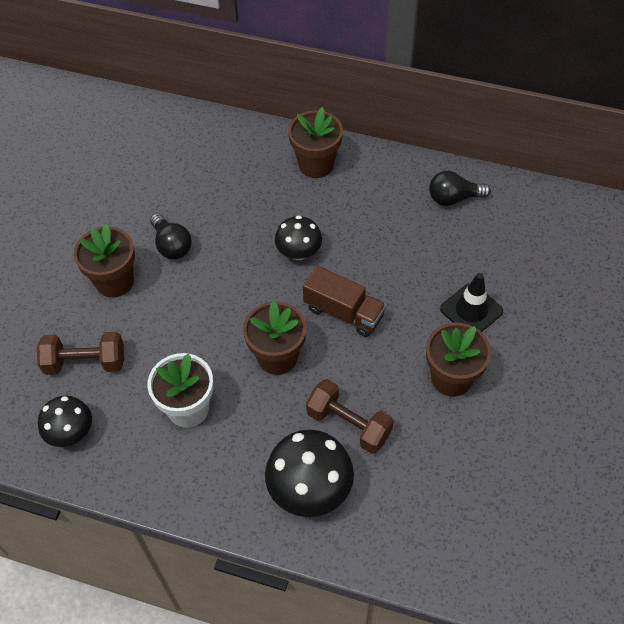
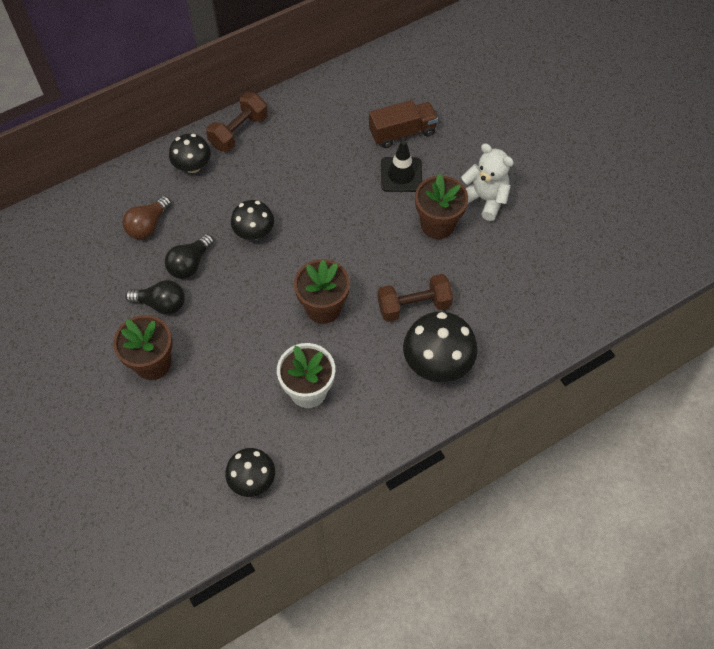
camera: 50 degrees left, 5 degrees up
brown dumbbell [37,332,124,375] -> brown dumbbell moved to [206,92,268,152]
brown flower pot [288,107,343,178] -> black mushroom [169,134,211,173]
brown truck [303,266,386,337] -> brown truck moved to [369,100,438,148]
black light bulb [429,171,491,206] -> black light bulb moved to [165,234,214,279]
none -> brown light bulb [122,196,171,239]
none -> white teddy bear [461,143,514,221]

